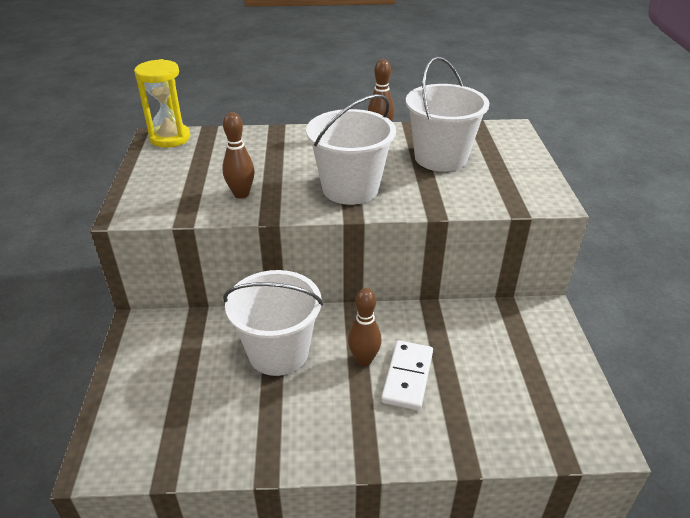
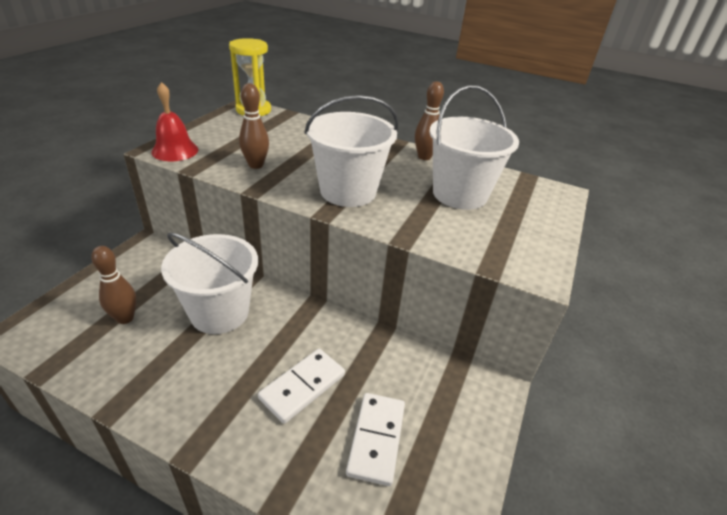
camera: 25 degrees right, 0 degrees up
brown bowling pin [348,288,382,366] -> brown bowling pin moved to [91,246,137,324]
none -> red bell [151,82,198,161]
none -> white domino [346,393,405,486]

